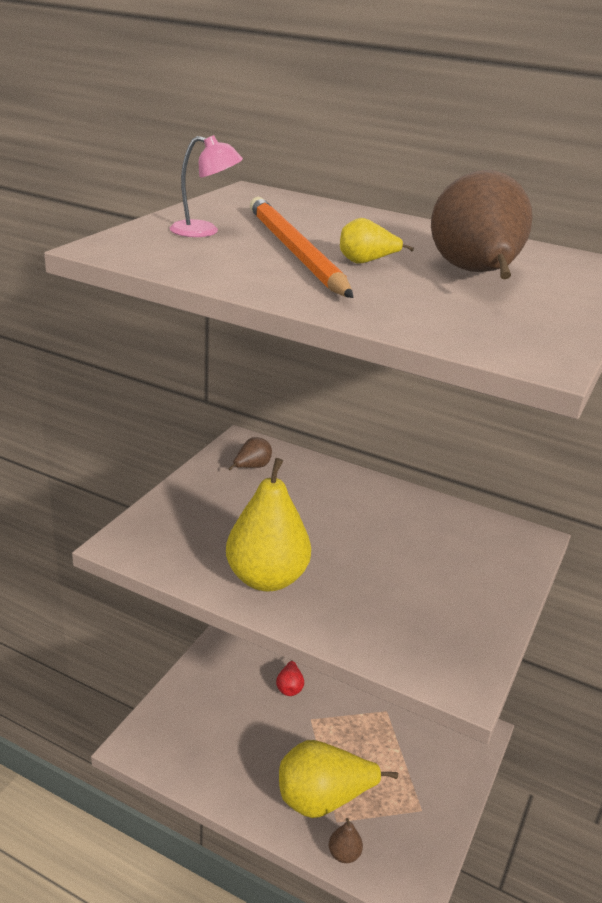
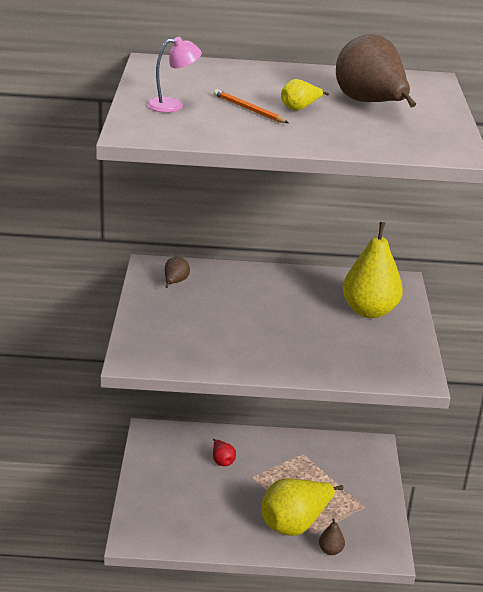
camera: 25 degrees left, 0 degrees up
yellow pear [226,458,311,592] -> yellow pear moved to [343,222,403,318]
orange pencil [250,197,353,298] -> orange pencil [214,89,289,123], size x0.50

